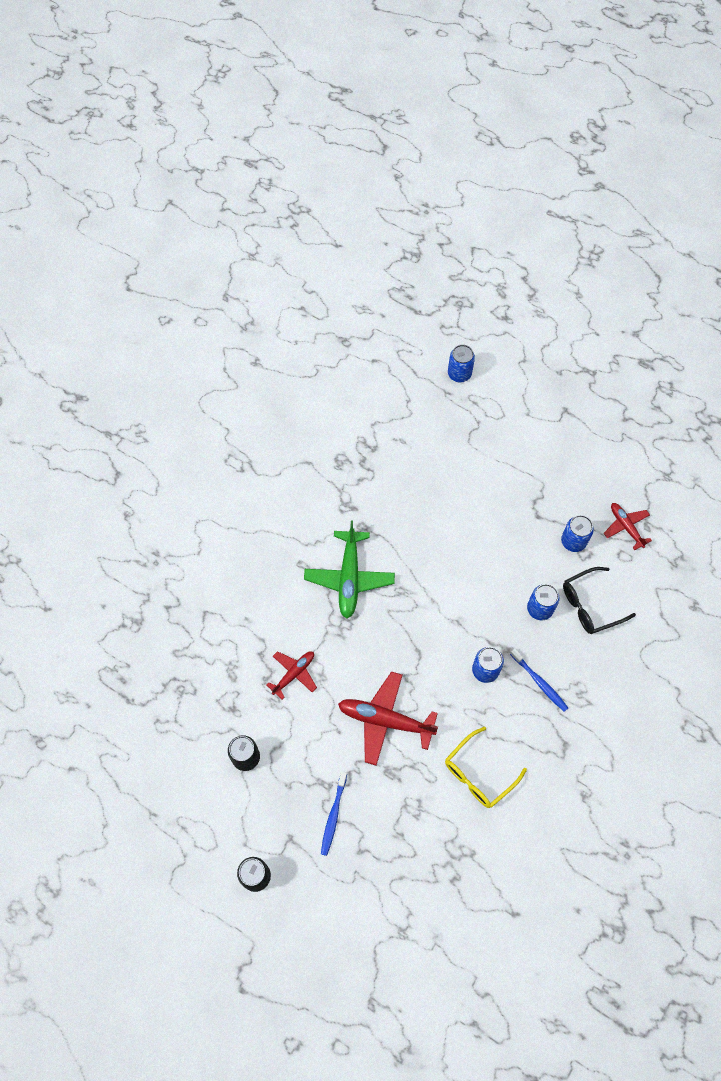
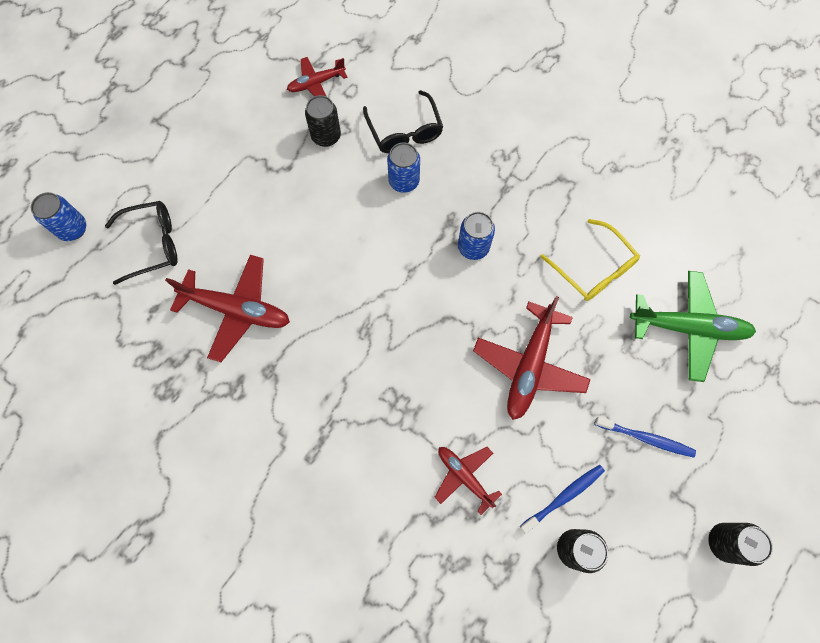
camera: 85 degrees left, 5 degrees up
green plane [304,521,395,619] -> green plane moved to [630,271,756,382]
blue toothbrush [510,649,568,712] -> blue toothbrush moved to [519,465,605,533]
blue can [561,515,594,552] -> black can [305,95,341,147]
none -> black glasses [105,201,178,285]
none -> red plane [165,255,290,362]

